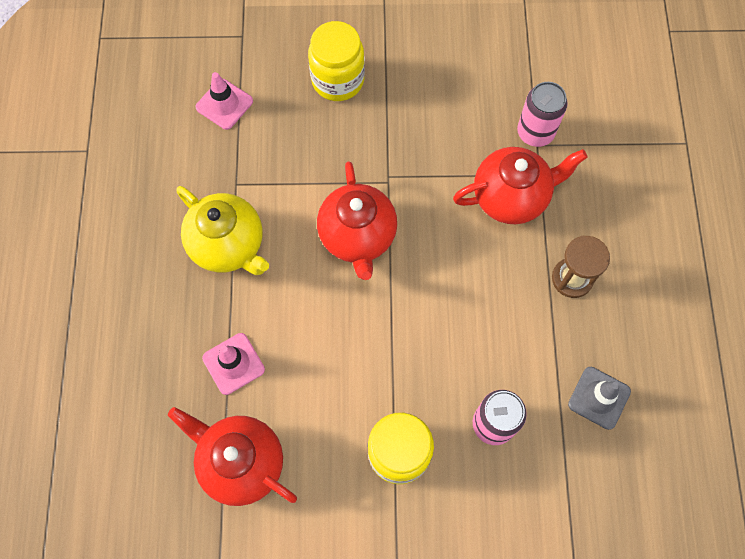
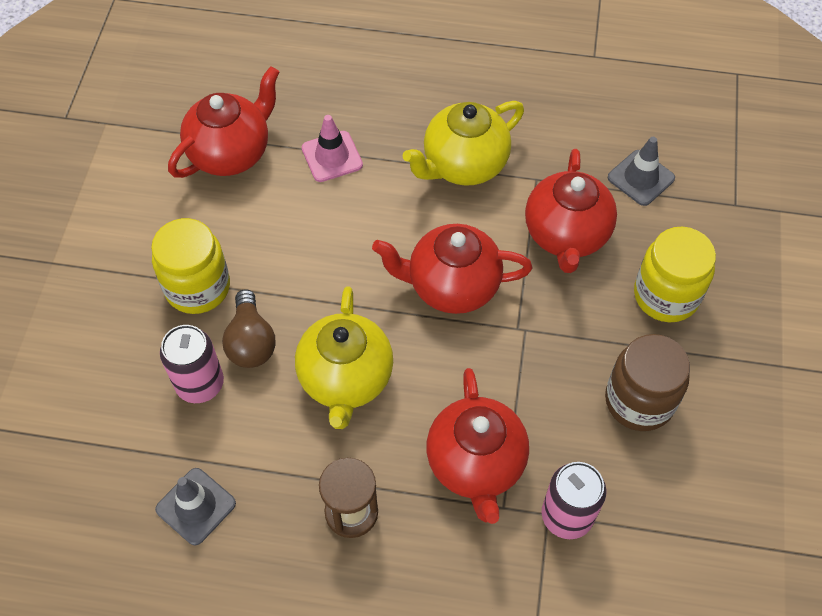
camera: 100 degrees right, 10 degrees down
pink traffic cone [195,72,253,130] -> grey traffic cone [608,137,675,206]
none -> brown light bulb [222,289,276,368]
none -> yellow teapot [295,286,393,429]
none -> red teapot [525,149,617,273]
none -> brown jar [605,334,690,431]

